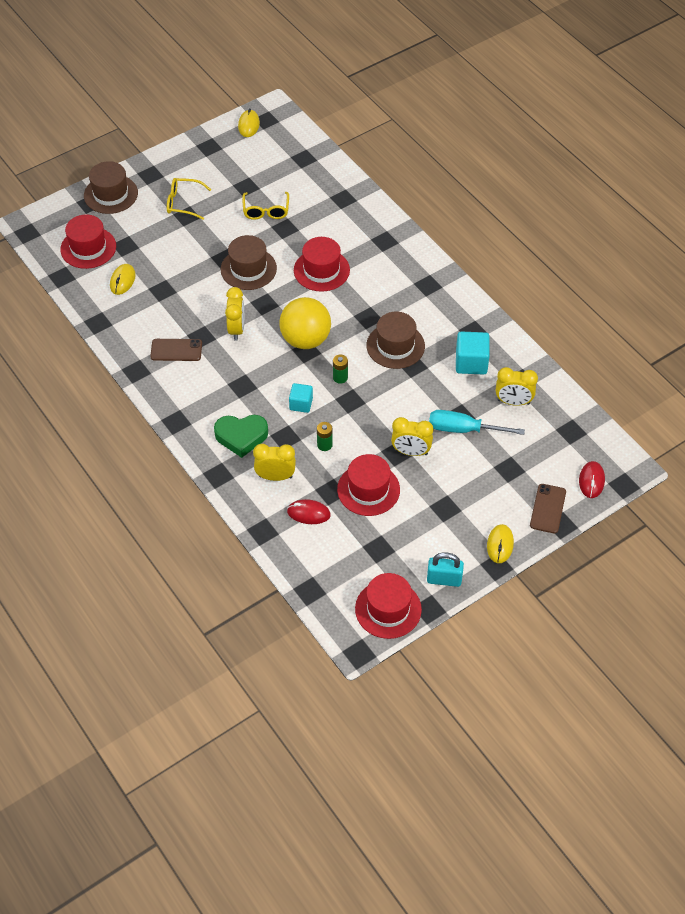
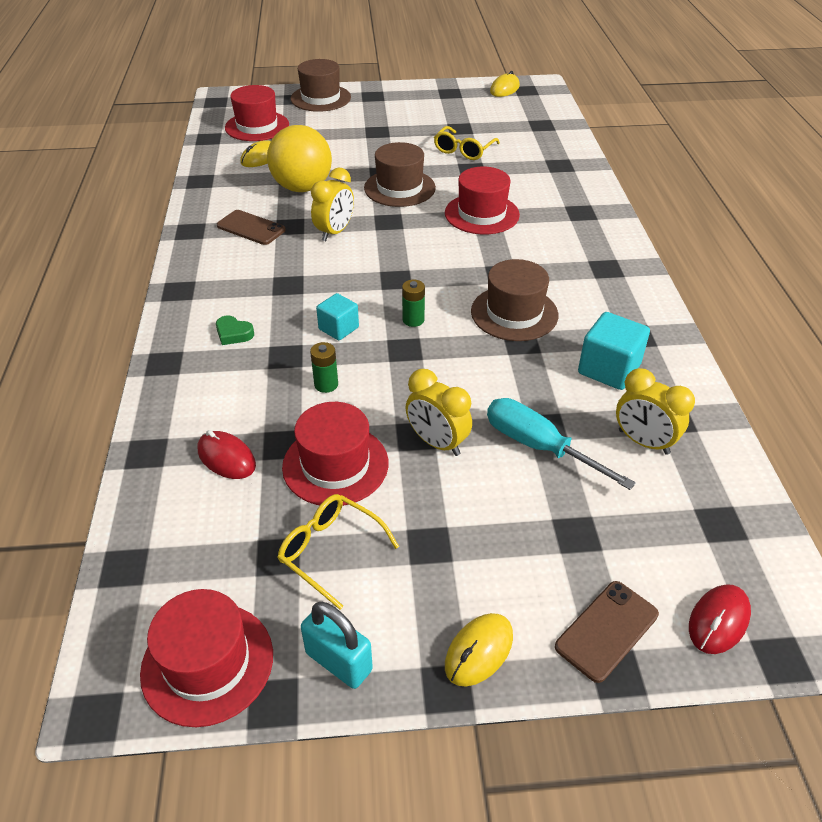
camera: 30 degrees right, 10 degrees down
yellow glasses [167,178,211,220] -> yellow glasses moved to [277,494,399,610]
green heart [214,415,268,458] -> green heart [216,315,254,345], size x0.52
yellow clock [253,444,296,481] -> none
yellow ball [279,297,331,349] -> yellow ball moved to [267,125,332,192]

